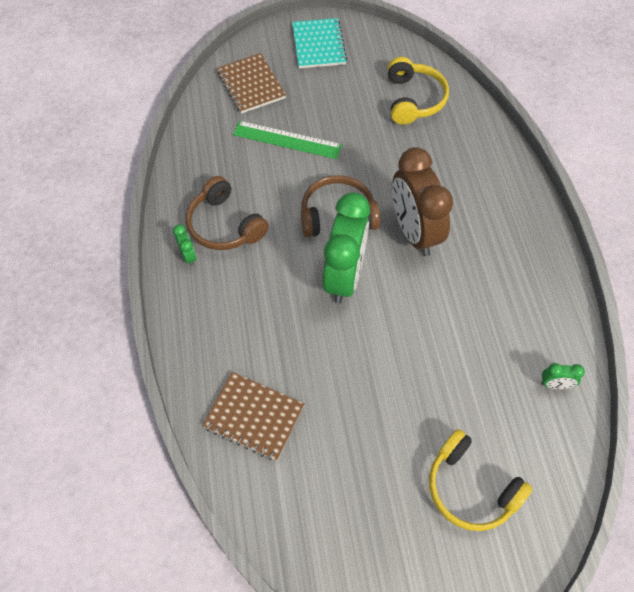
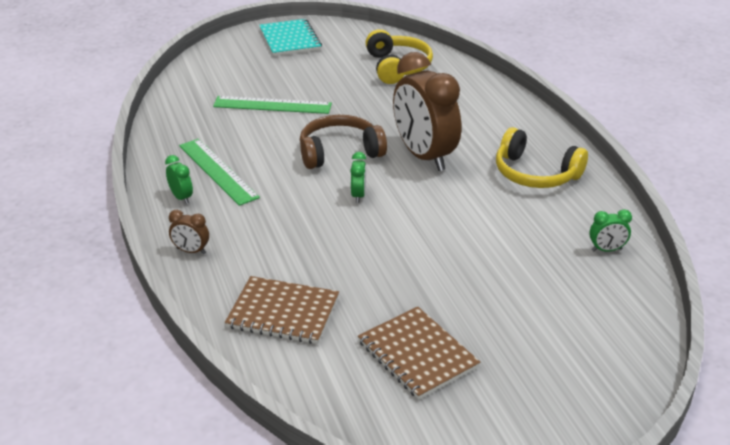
camera: 10 degrees left, 25 degrees down
brown headphones [186,176,269,250] -> green ruler [179,139,260,206]
brown notebook [217,53,286,114] -> brown notebook moved to [358,306,481,400]
green clock [323,192,370,304] -> green clock [350,152,366,203], size x0.40
yellow headphones [429,429,532,531] -> yellow headphones moved to [496,127,588,188]
none -> brown clock [169,210,209,254]

